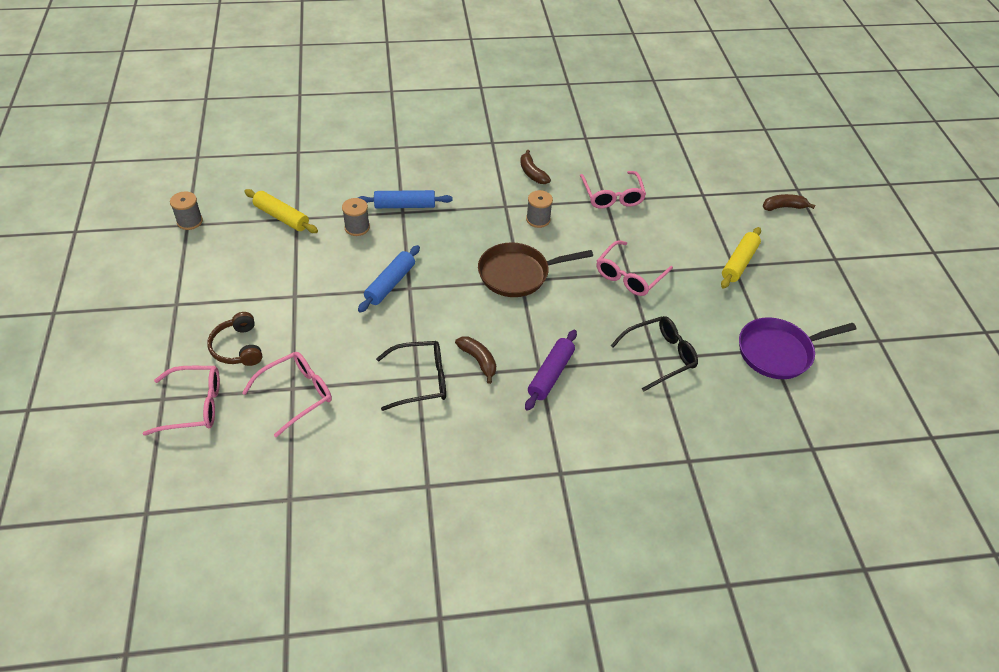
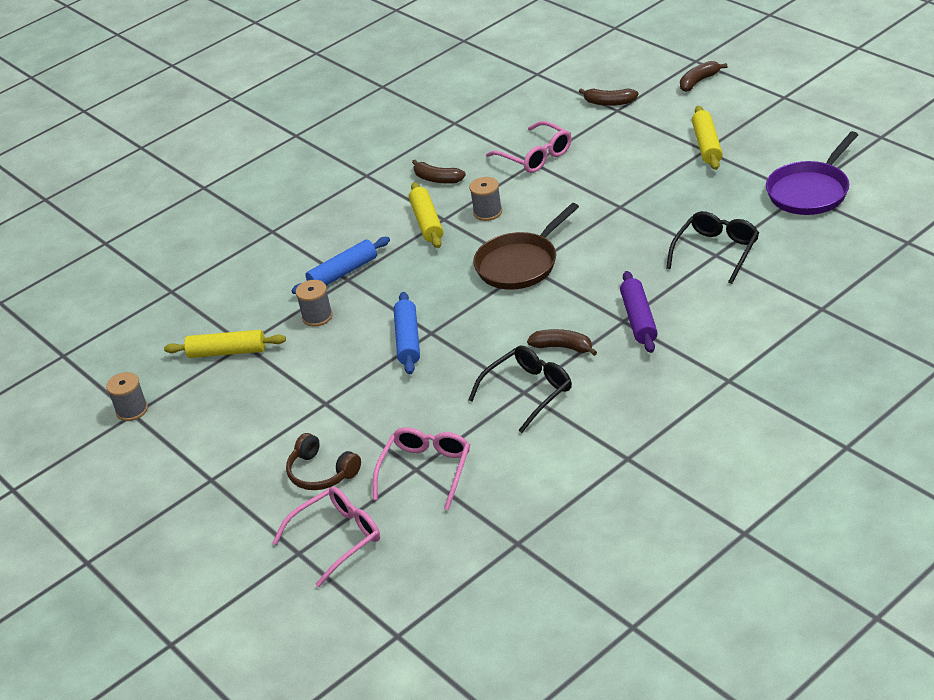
camera: 25 degrees left, 10 degrees down
pink glasses [596,240,673,296] -> none
none -> yellow rolling pin [409,182,443,248]
none -> brown banana [579,89,639,106]

